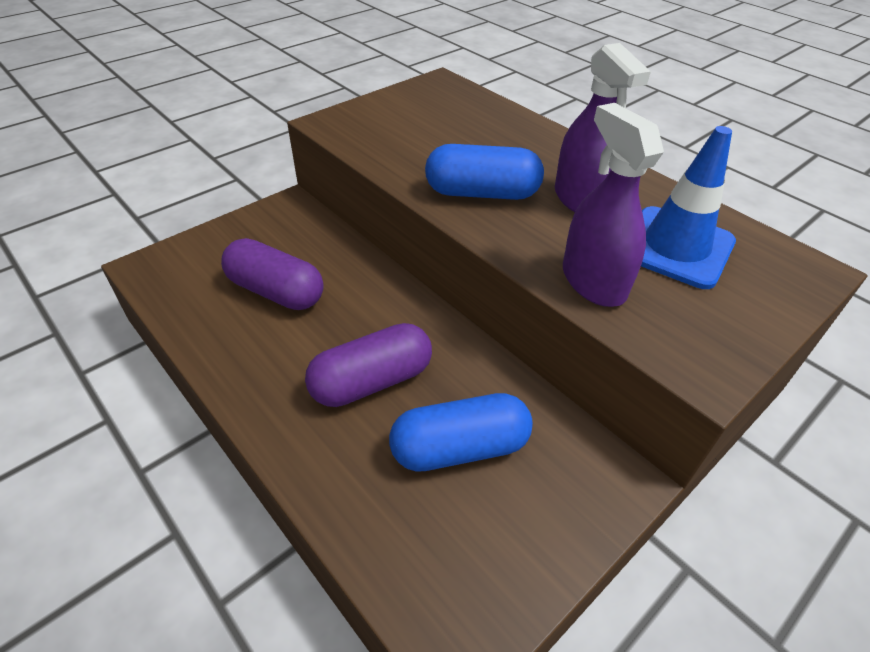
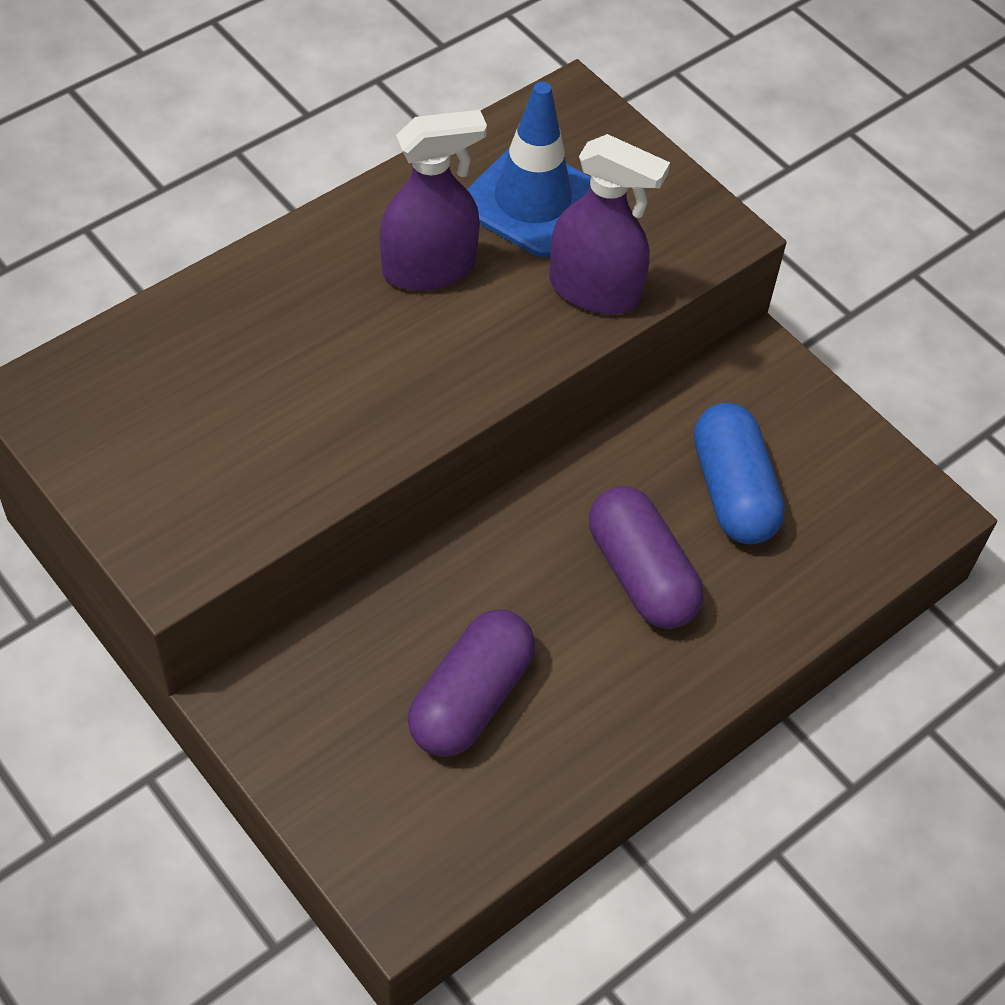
camera: 90 degrees left, 10 degrees up
blue capsule [425,144,544,200] -> none
purple spray bottle [563,103,664,307] -> purple spray bottle turned 135 degrees counterclockwise [549,134,670,315]

